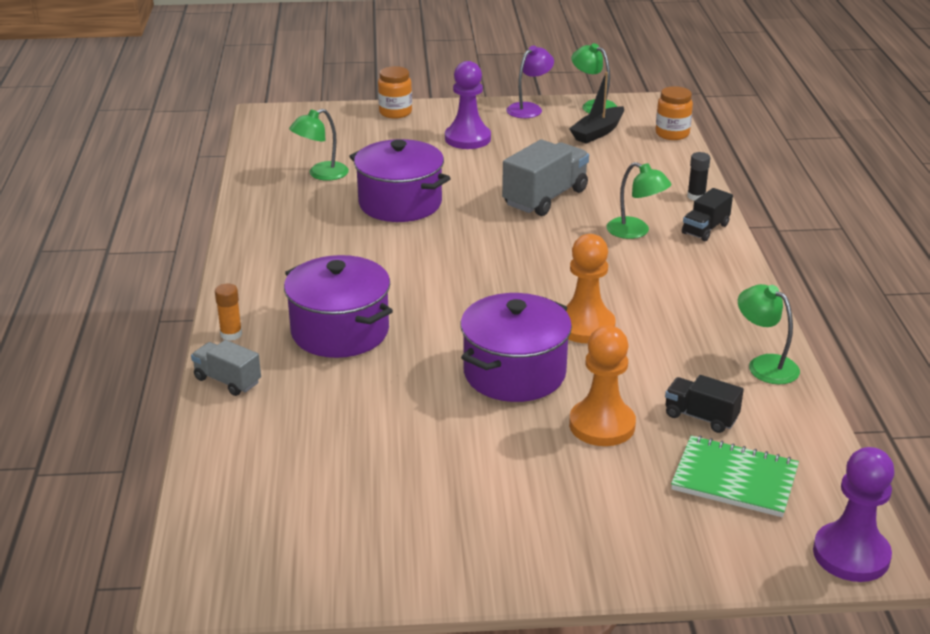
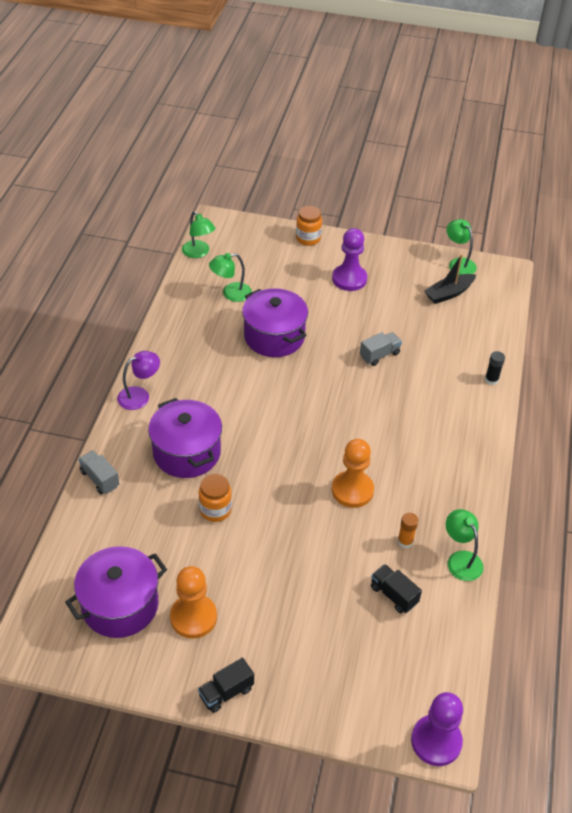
camera: 15 degrees right, 15 degrees up
orange glue stick [215,284,242,341] -> orange glue stick moved to [398,513,418,548]
purple pot [460,293,572,402] -> purple pot moved to [65,546,167,638]
grey truck [502,139,589,216] -> grey truck [360,332,402,366], size x0.57
purple lamp [506,45,554,118] -> purple lamp moved to [117,351,160,410]
orange pawn [569,326,636,446] -> orange pawn moved to [170,566,217,639]
green lamp [607,162,671,239] -> green lamp moved to [182,211,215,258]
orange jar [656,86,693,140] -> orange jar moved to [199,474,232,522]
green notebook [671,435,799,517] -> none
black truck [682,188,733,241] -> black truck moved to [198,658,254,713]

